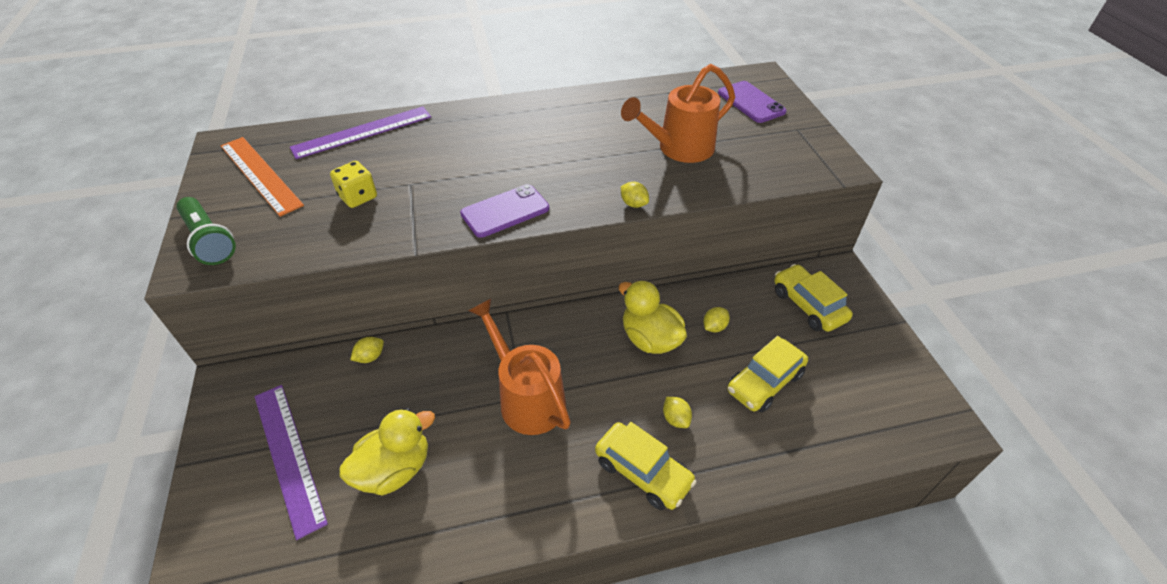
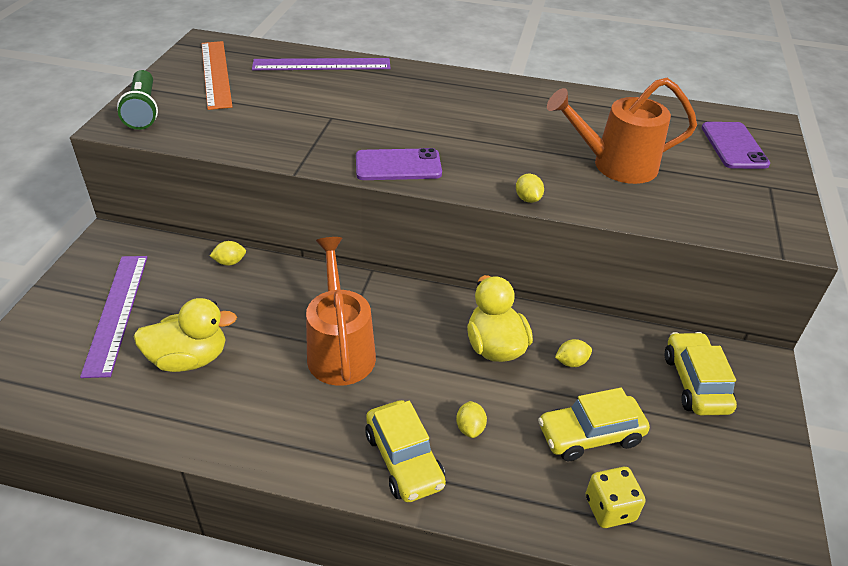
camera: 25 degrees right, 5 degrees down
yellow dice [330,161,377,208] -> yellow dice moved to [586,467,646,528]

